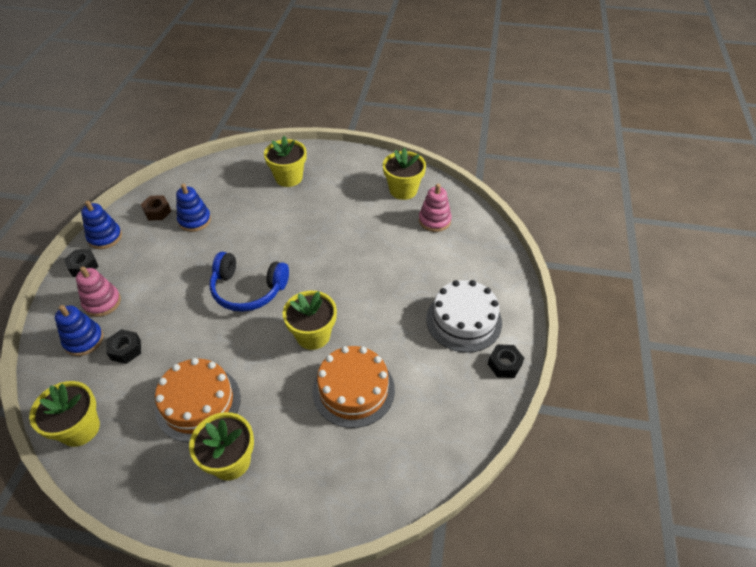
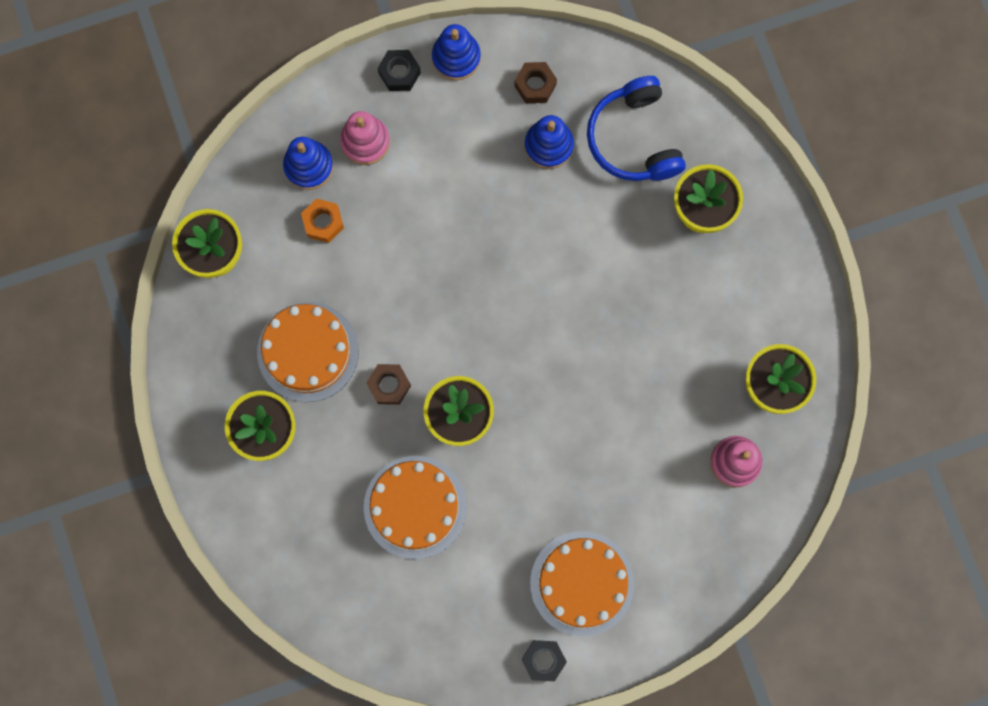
camera: 60 degrees right, 30 degrees up
black nut [106,329,141,364] -> orange nut [301,198,344,243]
blue headphones [210,252,289,312] -> blue headphones moved to [587,76,686,181]
white cake [426,280,502,353] -> orange cake [530,531,634,636]
none -> brown nut [366,364,411,405]

